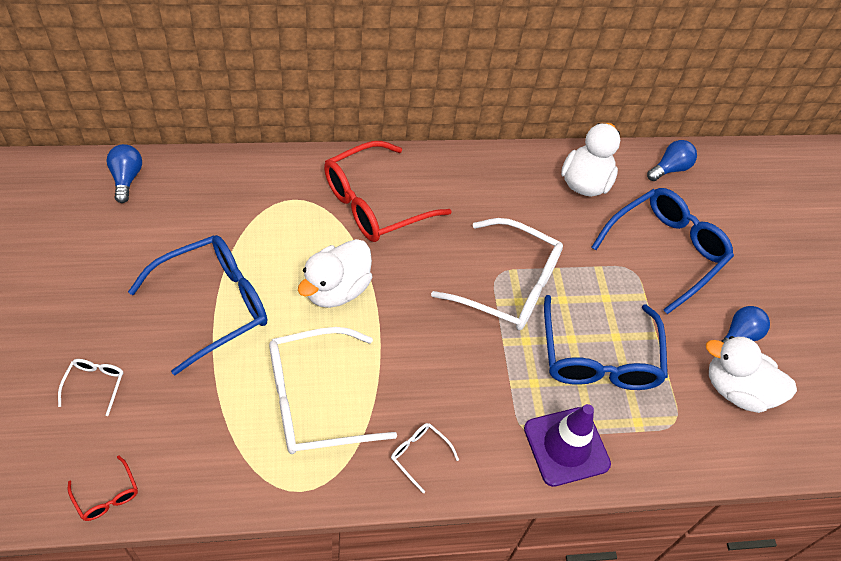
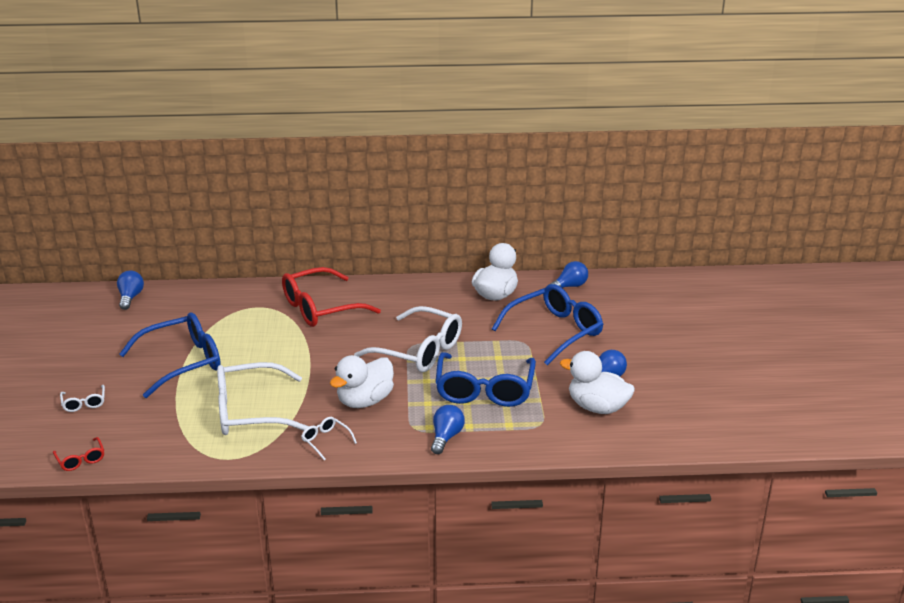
camera: 10 degrees right, 25 degrees down
white glasses [58,359,123,416] -> white glasses turned 150 degrees clockwise [60,385,105,412]
white duck [298,239,372,308] -> white duck moved to [330,355,394,408]
purple traffic cone [524,404,611,487] -> blue light bulb [431,405,465,454]

